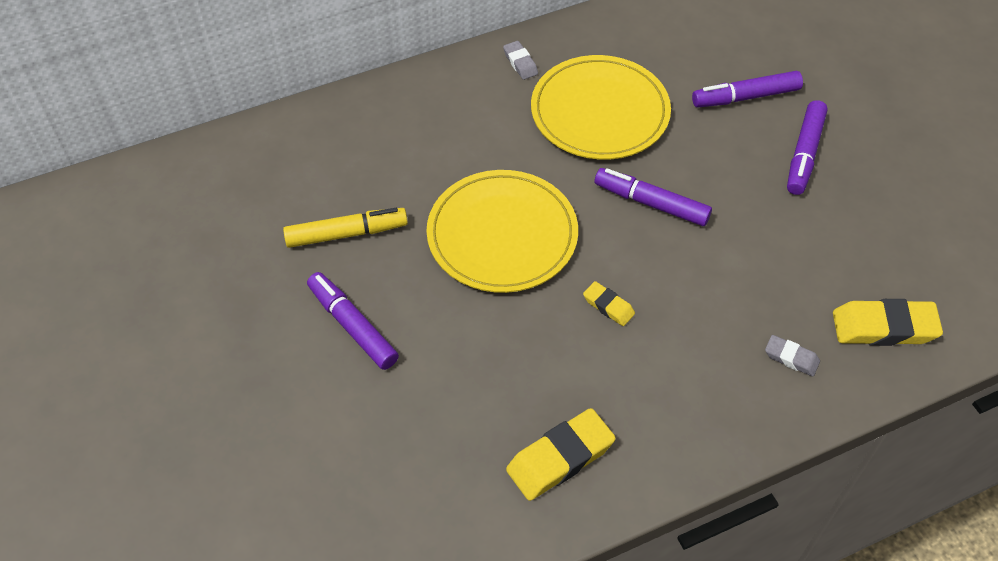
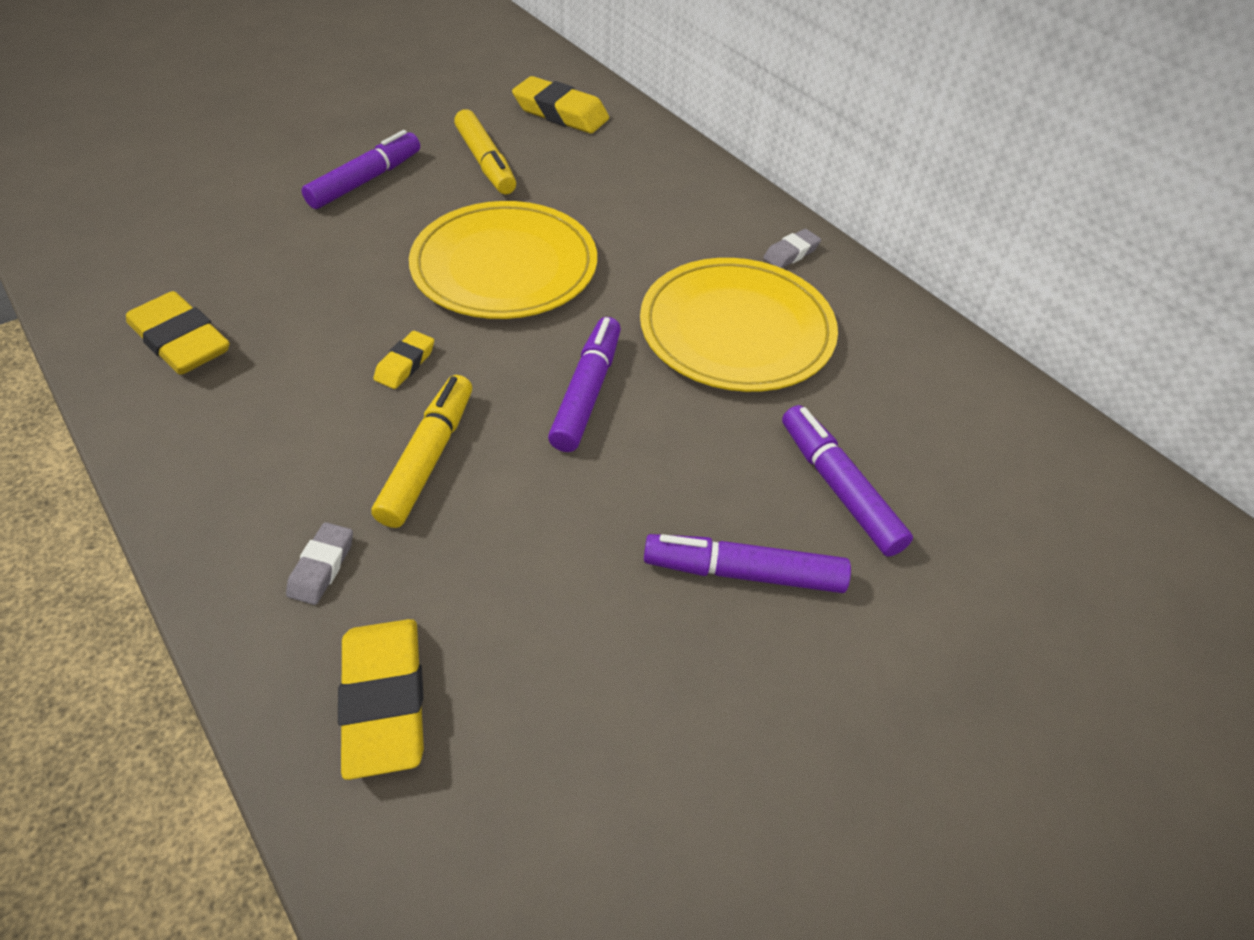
camera: 75 degrees right, 5 degrees down
none -> yellow marker [372,375,472,528]
none -> yellow eraser [512,76,609,133]

